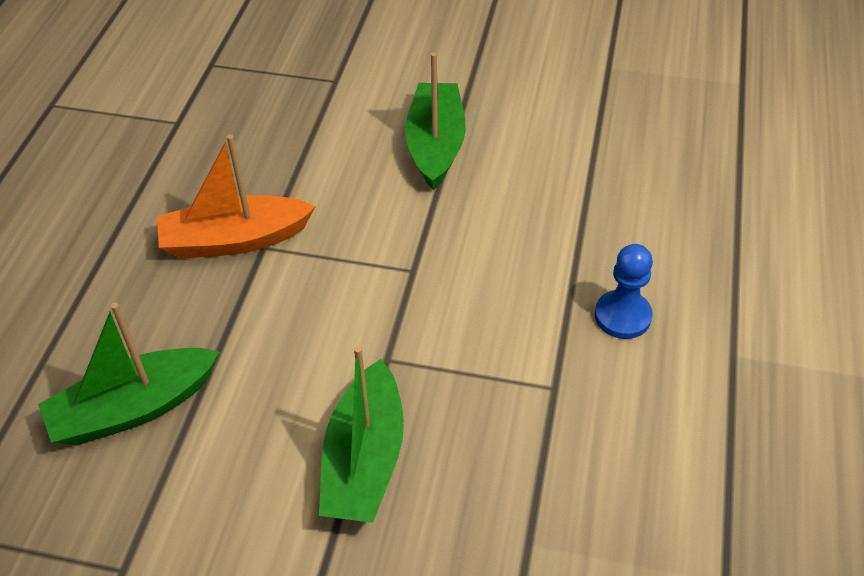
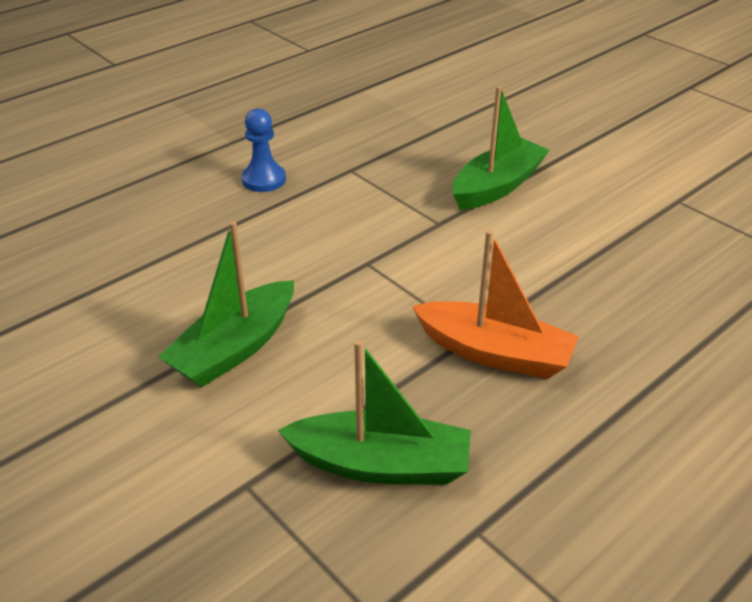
camera: 145 degrees left, 10 degrees down
green boat [38,302,219,445] -> green boat moved to [278,340,471,485]

